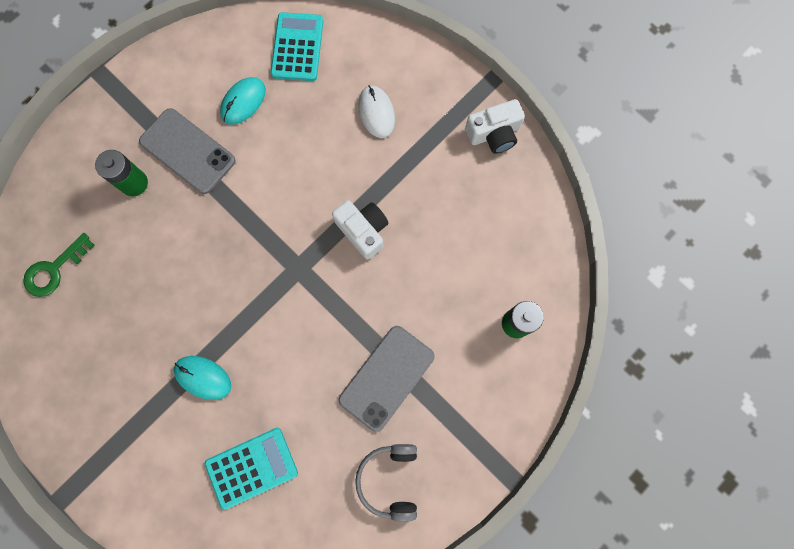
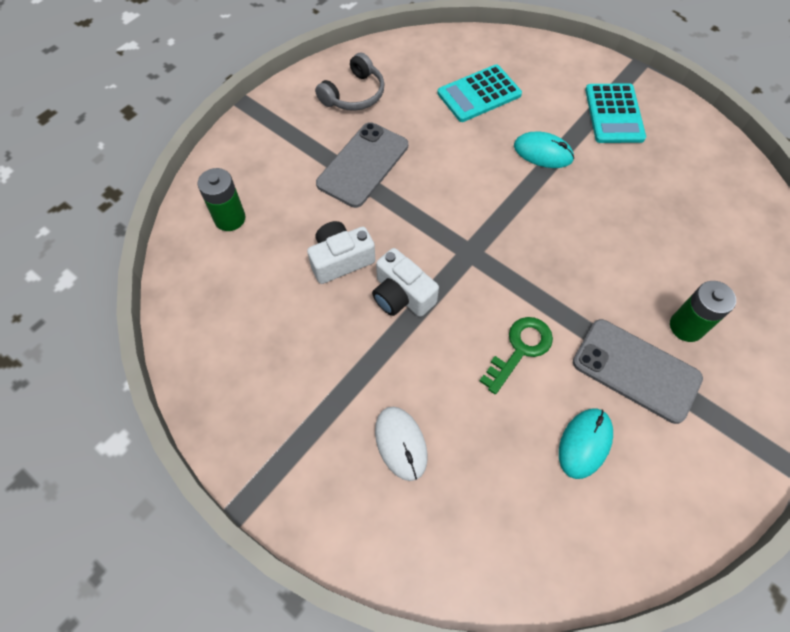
camera: 175 degrees right, 15 degrees down
green key [23,233,95,297] -> green key moved to [480,317,553,394]
turquoise calculator [271,12,323,81] -> turquoise calculator moved to [585,84,646,143]
grey headphones [355,444,417,522] -> grey headphones turned 45 degrees clockwise [315,53,385,111]
white camera [465,99,525,154] -> white camera moved to [307,221,375,284]

